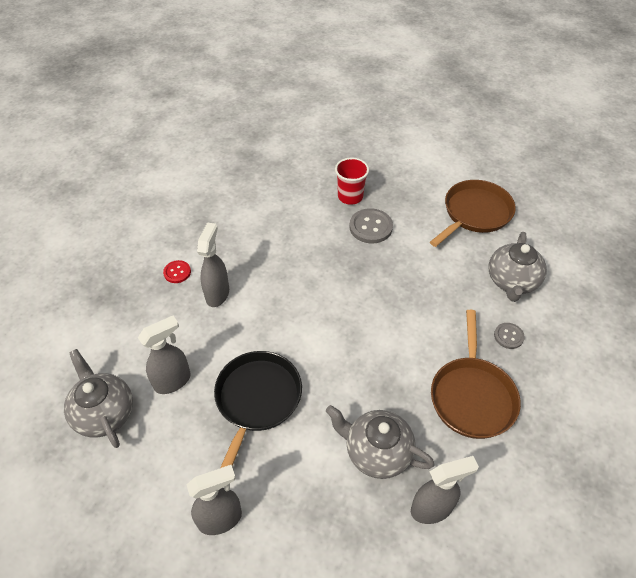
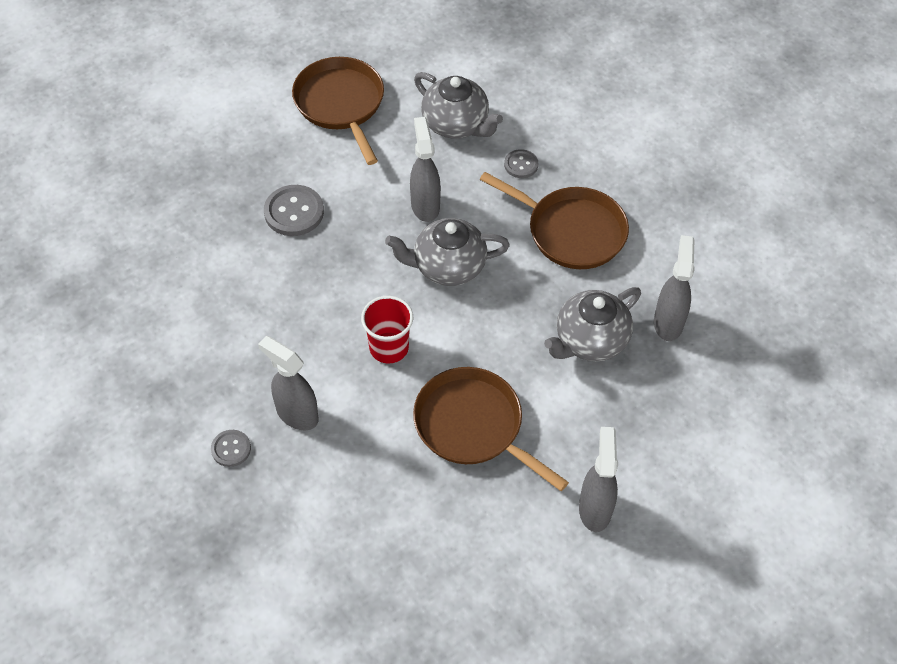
camera: 65 degrees left, 5 degrees up
grey teapot [64,349,133,448] -> grey teapot moved to [385,218,510,286]
grey spray bottle [138,316,191,394] -> grey spray bottle moved to [410,117,441,222]
red button [163,260,191,283] -> grey button [211,430,251,467]
black pan [214,351,302,468] -> brown pan [413,367,569,491]
red cup [335,158,369,205] -> red cup moved to [361,296,413,363]

